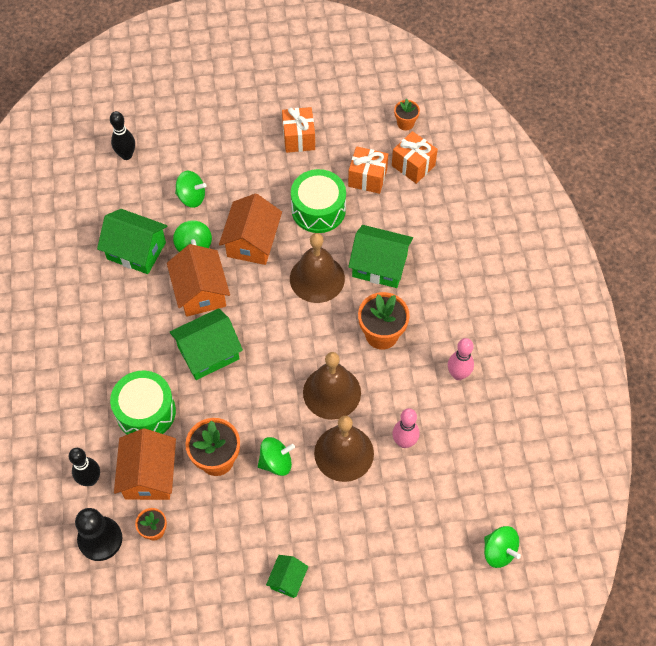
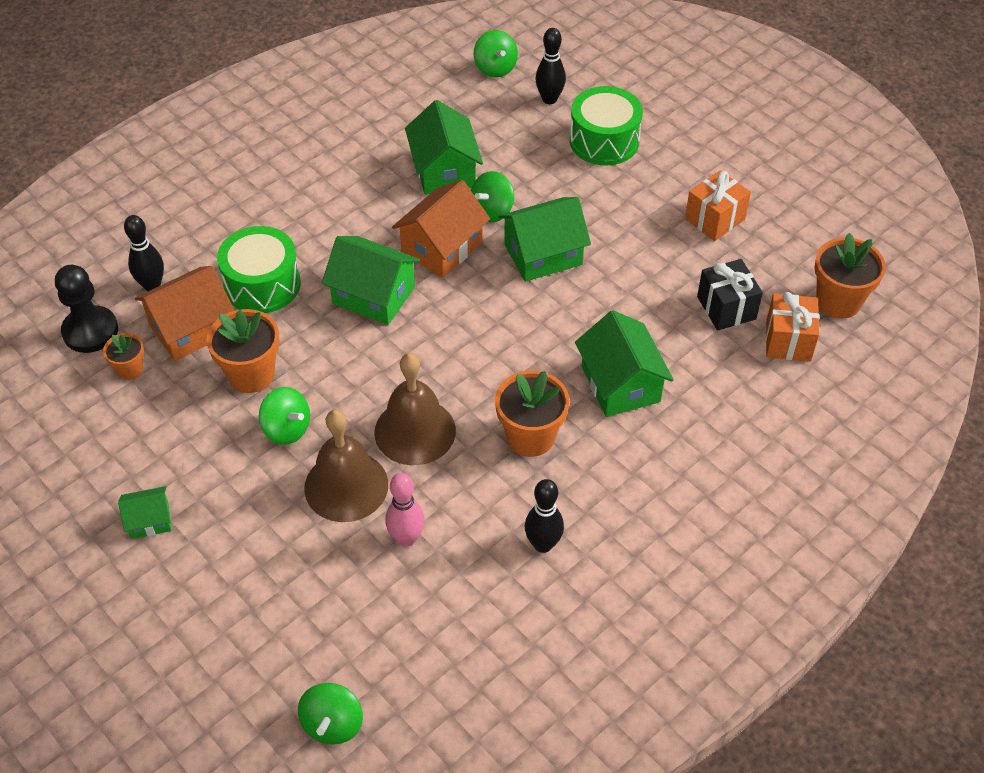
camera: 55 degrees right, 10 degrees down
green spinning top [175,171,207,208] -> green spinning top moved to [473,30,518,77]
orange house [219,193,282,265] -> green house [498,197,591,282]
brown bell [290,233,345,303] -> none
green drum [291,169,346,233] -> green drum moved to [570,86,643,166]
orange gift [348,146,388,194] -> black gift [697,259,763,330]
orange flower pot [394,99,420,131] -> orange flower pot [814,233,886,319], size x1.78
pink bowling pin [448,338,474,380] -> black bowling pin [525,479,564,553]

